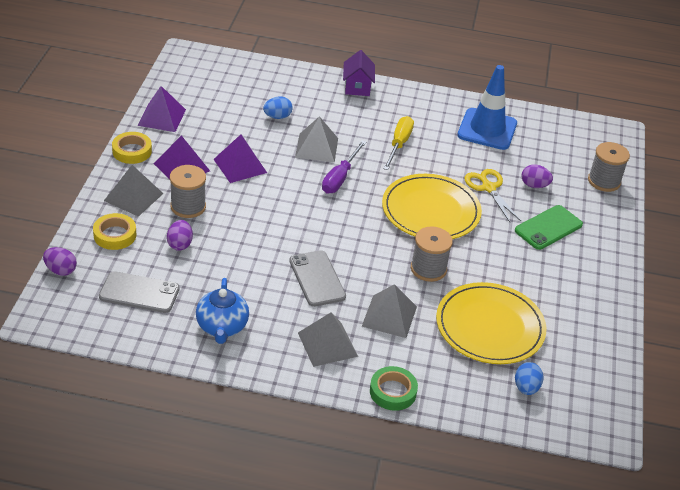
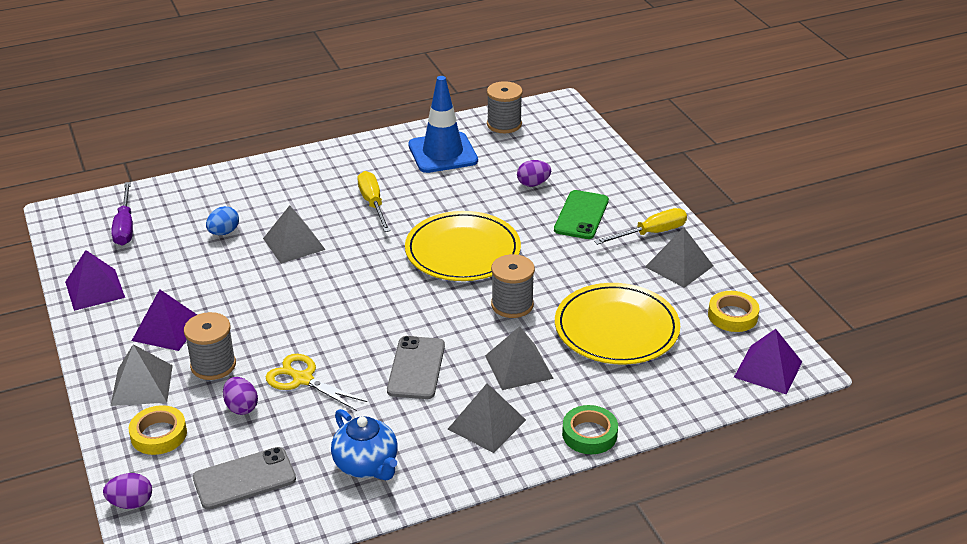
camera: 30 degrees left, 5 degrees down
yellow tape [112,132,152,164] -> yellow tape moved to [708,291,760,332]
purple pyramid [214,135,267,183] -> purple pyramid moved to [734,329,802,395]
grey phone [289,250,346,307] -> grey phone turned 60 degrees clockwise [387,336,445,399]
purple screwdriver [322,141,366,194] -> purple screwdriver moved to [111,182,133,246]
purple house [343,50,375,96] -> none
yellow scissors [464,169,521,222] -> yellow scissors moved to [266,354,367,411]
blue egg [515,362,544,395] -> none
grey spool [588,142,630,192] -> grey spool moved to [487,81,523,133]
none -> yellow screwdriver [594,208,687,245]
none -> grey pyramid [645,227,713,288]

